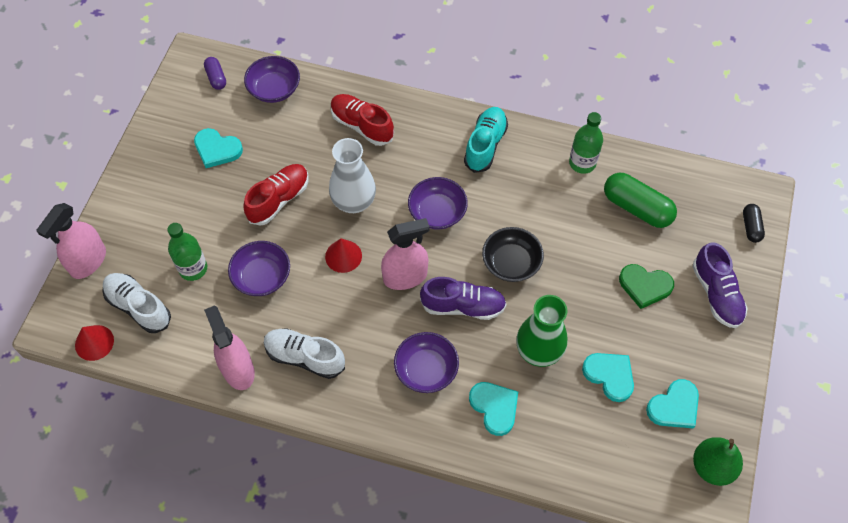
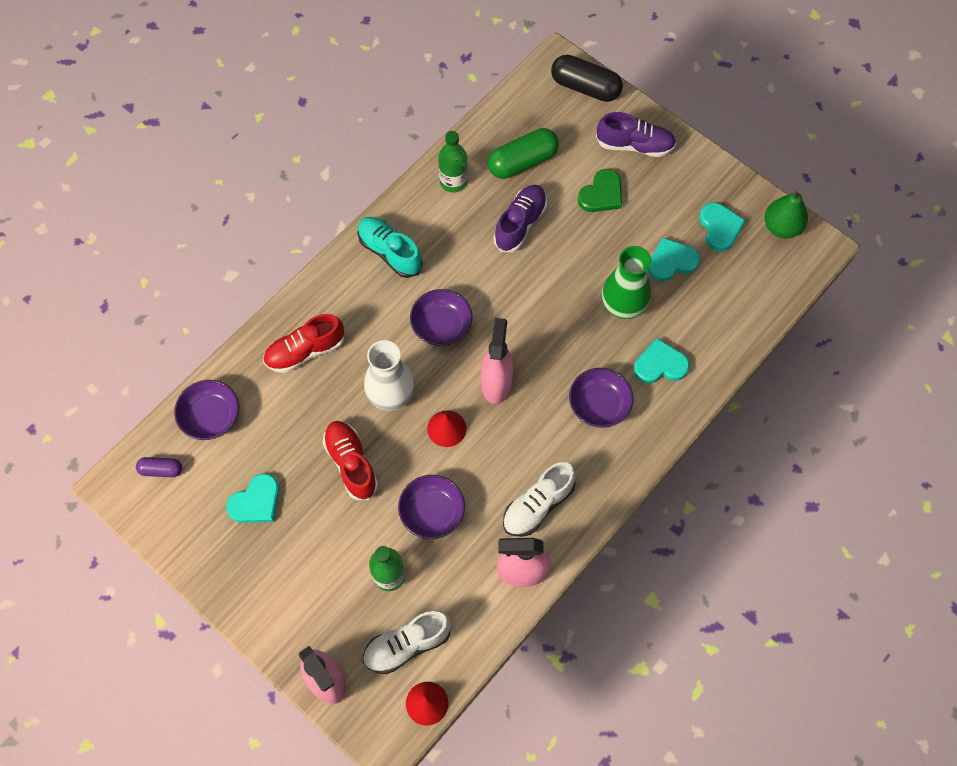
camera: 65 degrees left, 5 degrees up
purple shoe [420,277,506,320] -> purple shoe moved to [494,185,547,252]
black bowl [482,227,544,282] -> none
black capsule [743,204,765,243] -> black capsule [551,55,623,102], size x1.86

